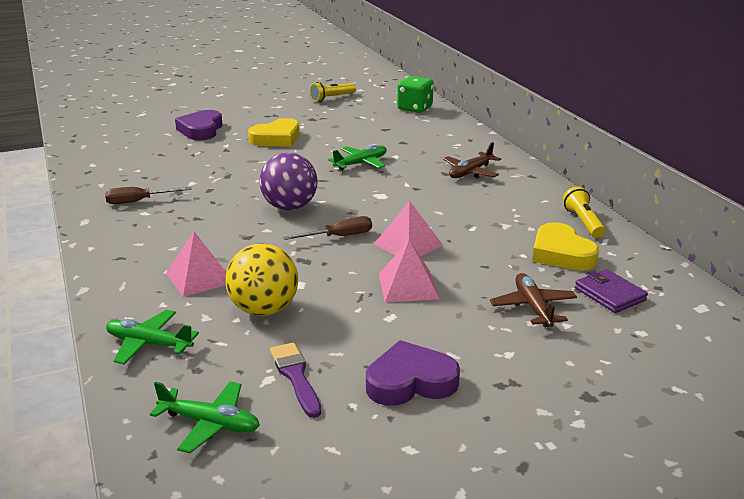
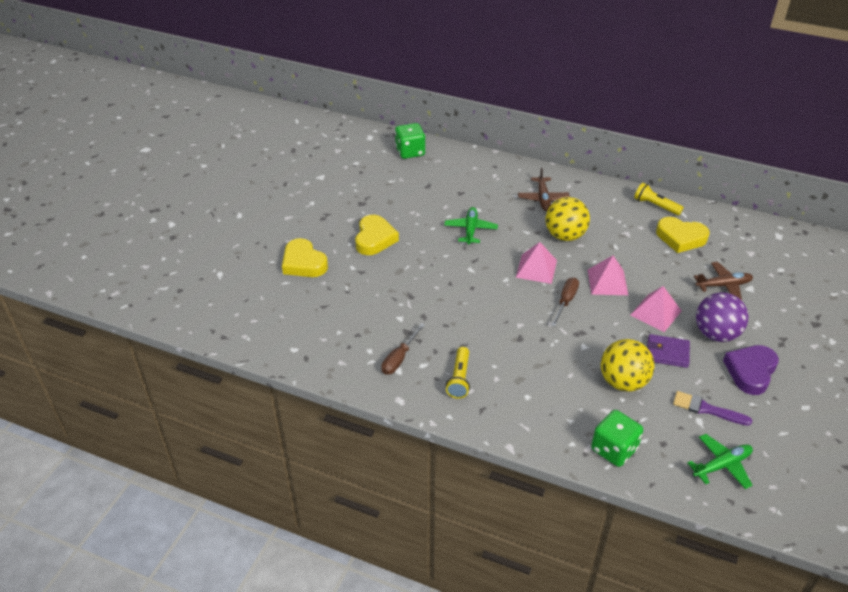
camera: 45 degrees left, 15 degrees up
green plane [106,310,199,364] -> green dice [591,410,643,467]
pink pyramid [166,232,226,297] -> pink pyramid moved to [516,242,557,284]
purple heart [175,110,223,140] -> yellow heart [282,238,328,277]
purple ball [260,152,317,210] -> purple ball moved to [696,292,748,342]
yellow flashlight [310,82,356,102] -> yellow flashlight moved to [446,347,470,399]
brown plane [490,273,577,327] -> brown plane turned 135 degrees clockwise [694,262,753,300]
purple wallet [575,269,648,313] -> purple wallet moved to [647,334,690,368]
none -> yellow ball [545,197,590,241]

